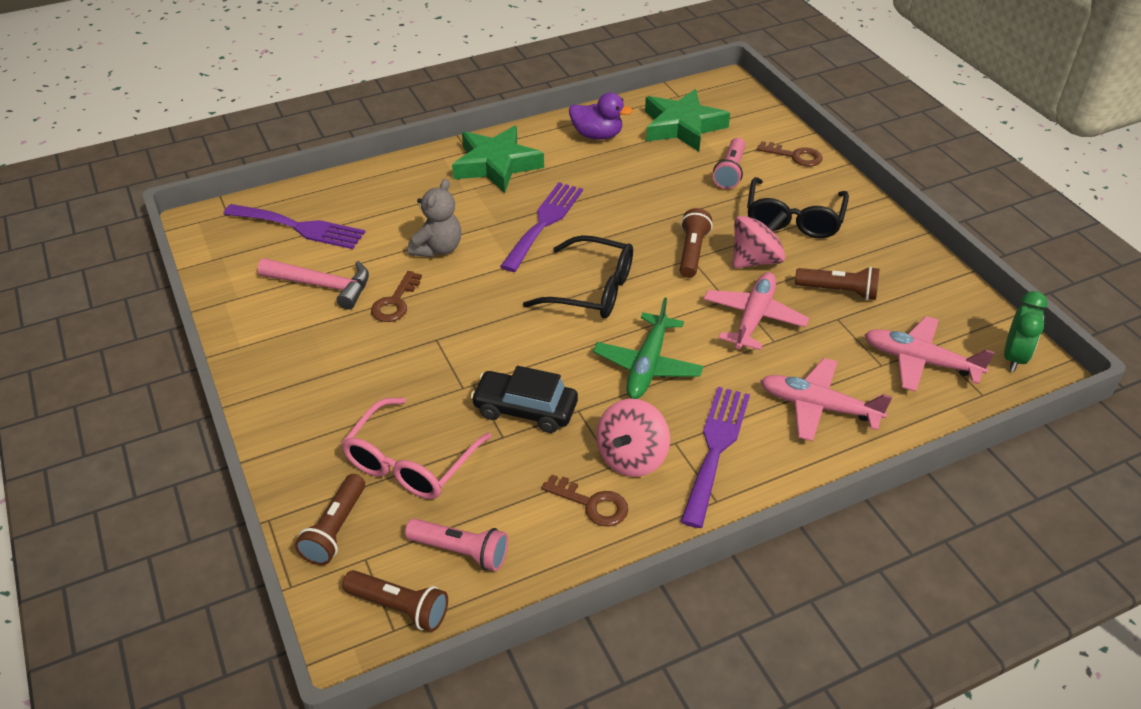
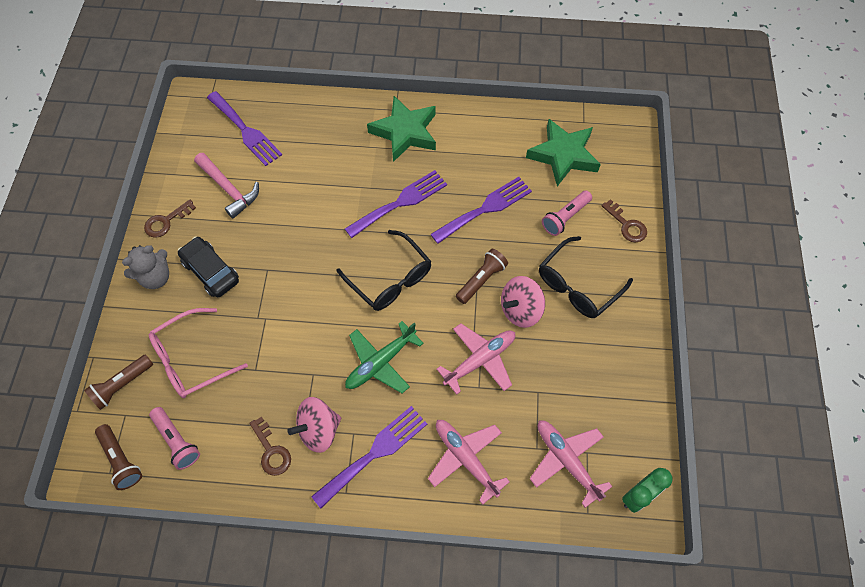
camera: 30 degrees right, 20 degrees up
brown key [371,271,422,322] -> brown key moved to [144,199,196,238]
grey teddy bear [408,179,461,257] -> grey teddy bear moved to [122,245,169,289]
black car [471,366,578,433] -> black car moved to [178,236,239,297]
purple duck [569,92,633,140] -> none
pink spinning top [732,211,788,269] -> pink spinning top turned 150 degrees clockwise [501,276,545,328]
brown flashlight [795,266,879,300] -> none
none -> purple fork [430,177,532,244]

